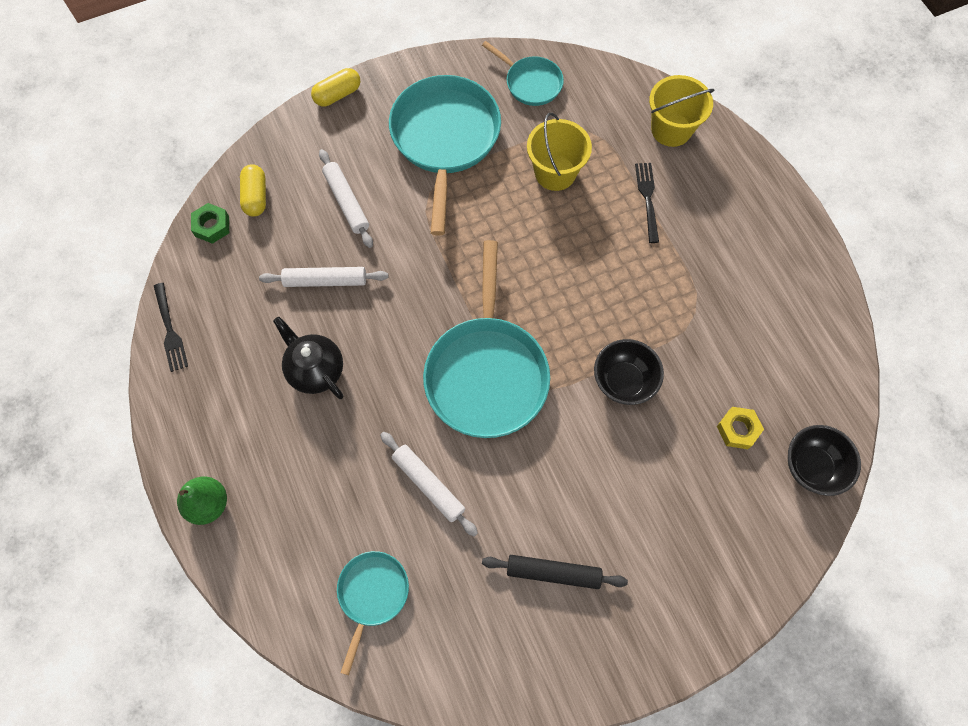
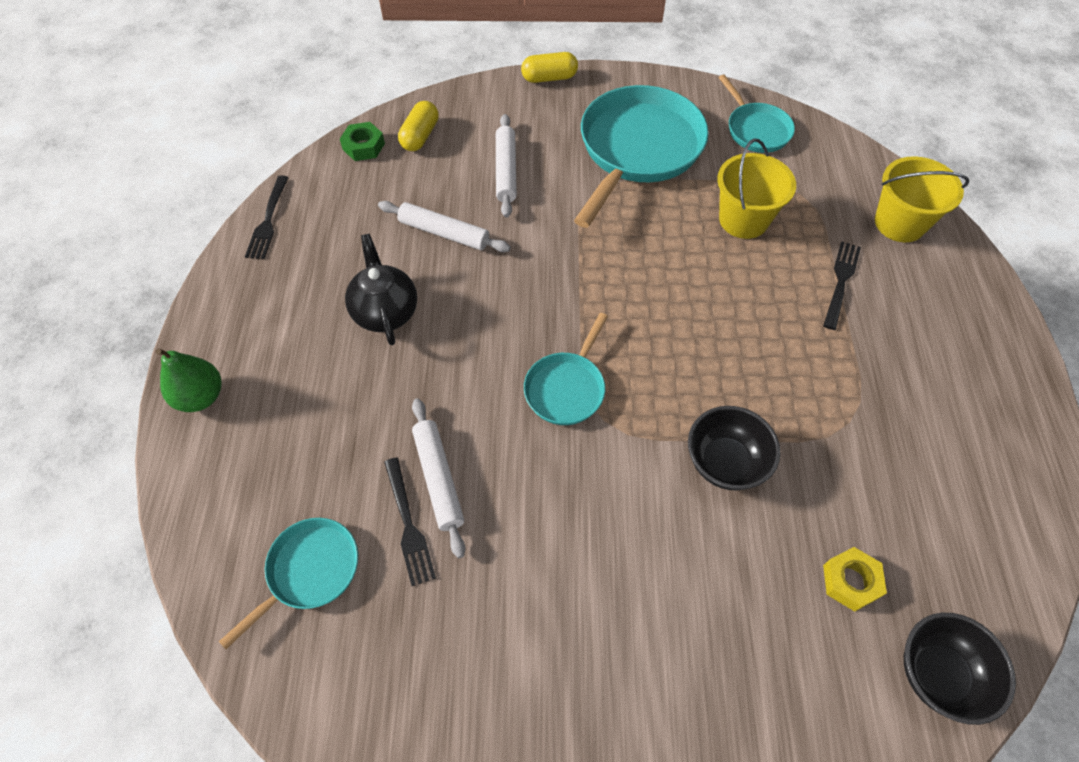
camera: 25 degrees right, 10 degrees down
turquoise pan [423,240,550,438] -> turquoise pan [524,313,608,425], size x0.52
black rolling pin [482,555,628,589] -> none
none -> black fork [384,457,436,586]

